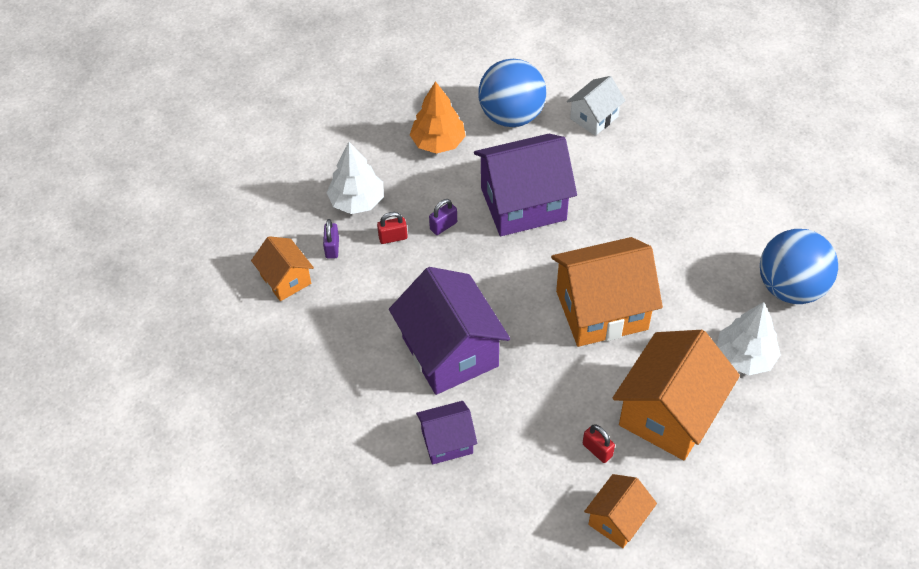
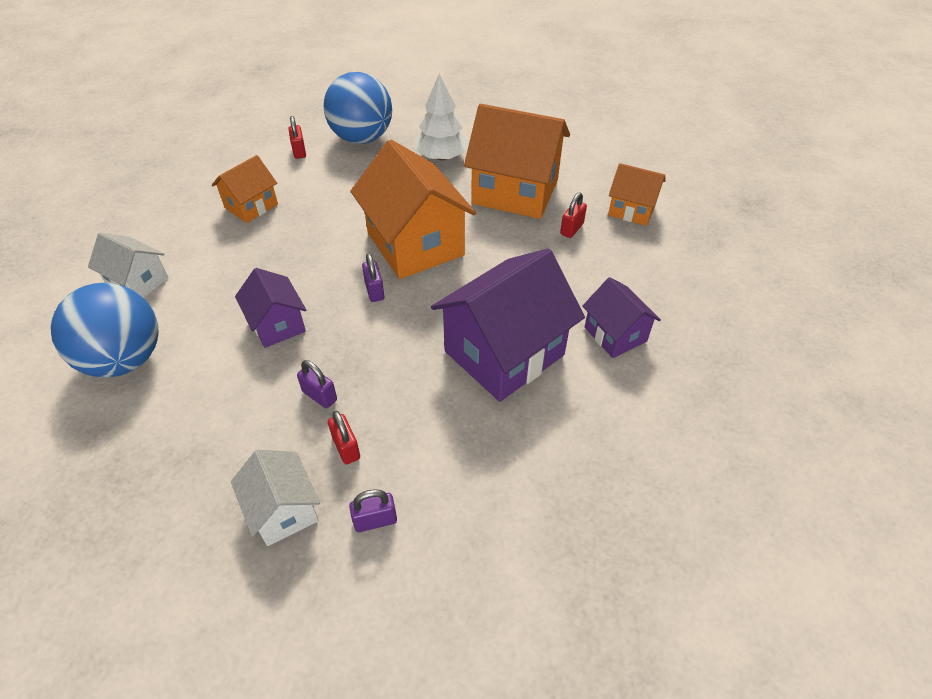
camera: 105 degrees left, 5 degrees down
orange house [251,236,314,301] -> orange house moved to [212,155,278,223]
white tree [326,142,384,214] -> white house [231,450,320,546]
orange tree [410,81,465,154] -> none
purple house [474,134,577,236] -> purple house [235,268,306,348], size x0.54
none -> red padlock [288,116,306,159]
none -> purple padlock [362,253,384,302]

